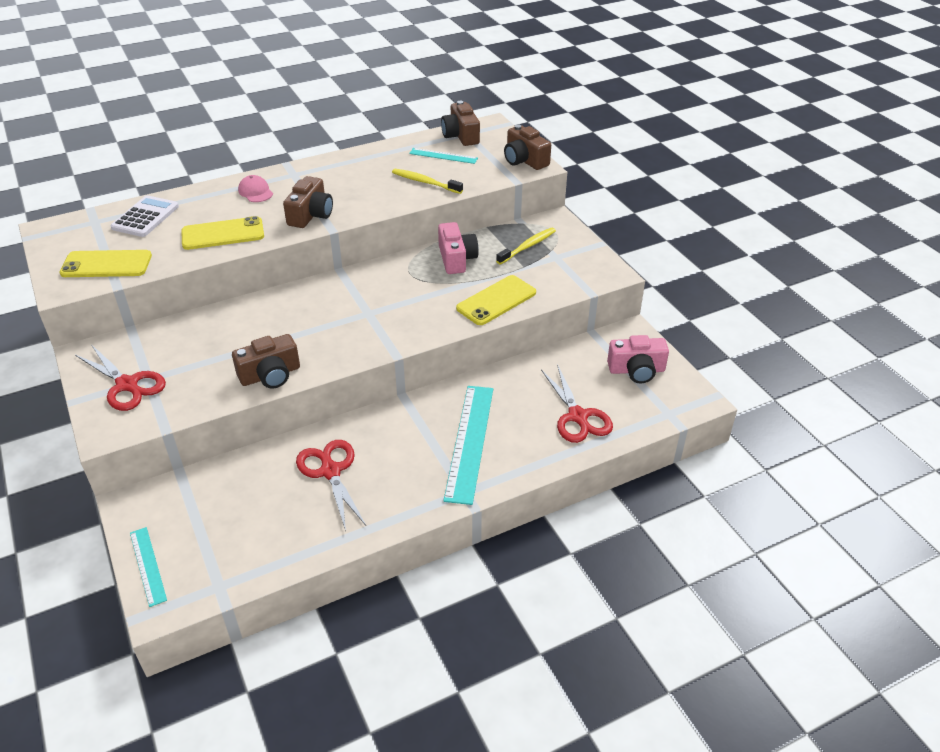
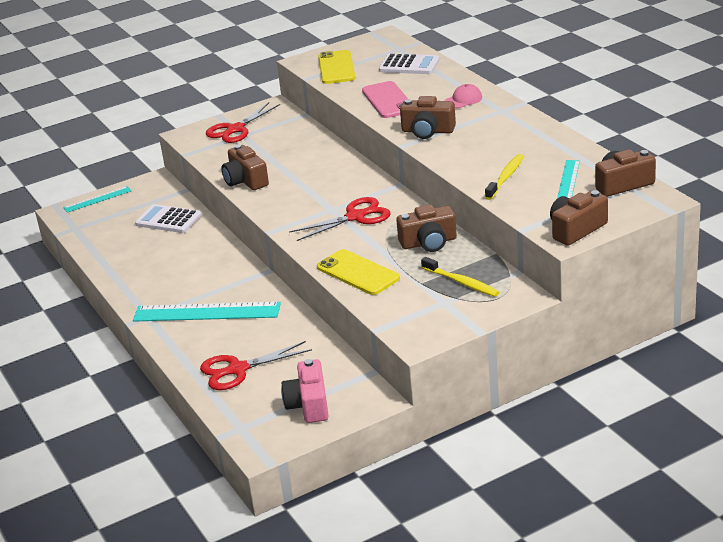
camera: 90 degrees right, 10 degrees down
yellow phone [181,216,264,250] -> pink phone [362,81,408,118]
red scissors [296,440,366,531] -> red scissors moved to [289,197,391,241]
pink camera [438,222,479,274] -> brown camera [396,205,457,252]
none -> white calculator [135,204,202,233]

